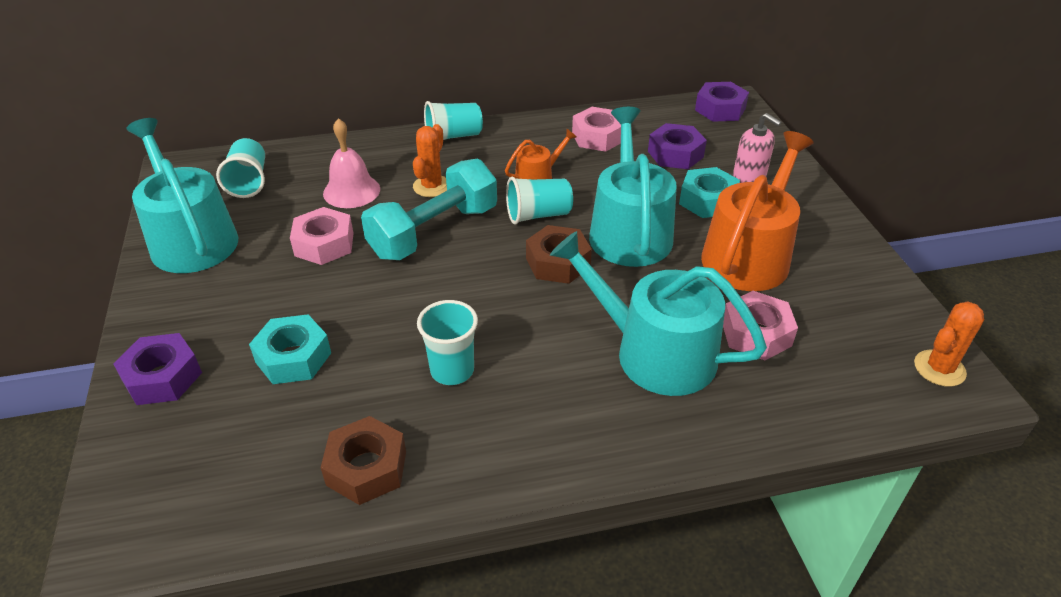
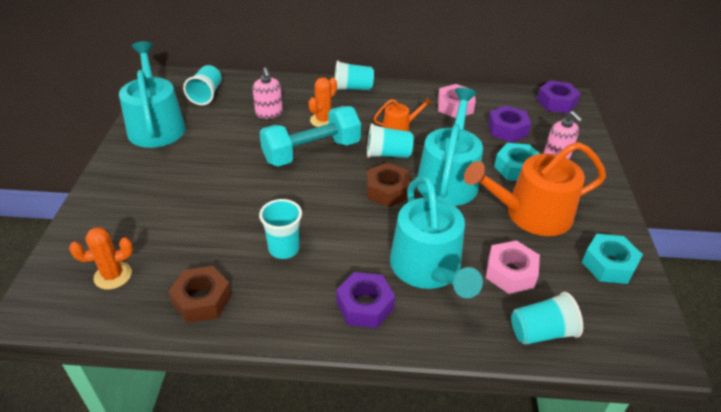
camera: 15 degrees right, 0 degrees up
purple nut [113,333,202,405] -> purple nut moved to [336,272,395,328]
turquoise nut [249,314,331,384] -> turquoise nut moved to [582,234,643,284]
pink nut [290,207,353,265] -> none
pink bell [323,118,380,208] -> pink soap dispenser [252,67,283,119]
turquoise watering can [550,231,767,396] -> turquoise watering can turned 150 degrees counterclockwise [390,176,483,298]
orange watering can [701,131,814,291] -> orange watering can turned 150 degrees counterclockwise [464,142,606,236]
orange cactus [914,301,984,387] -> orange cactus moved to [69,227,133,290]
none -> turquoise cup [511,292,583,345]

